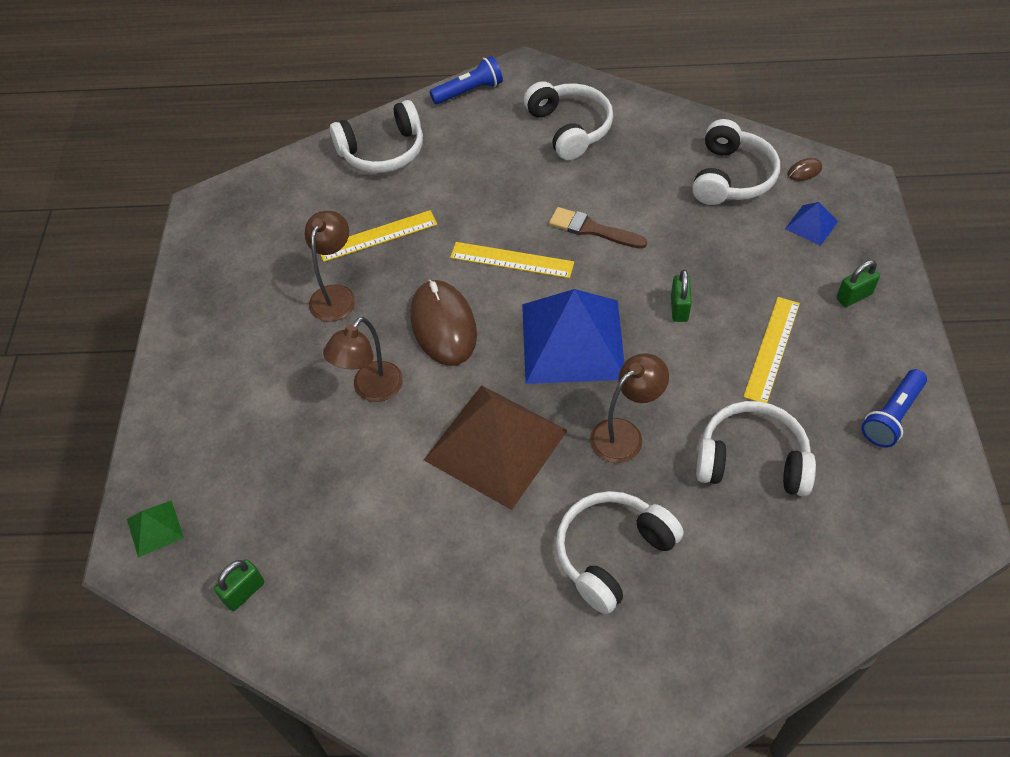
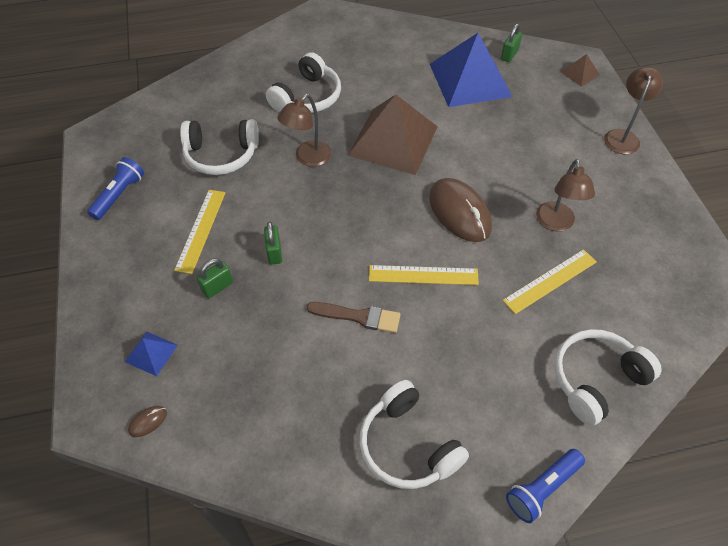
camera: 165 degrees right, 0 degrees up
green pyramid [127,500,184,558] -> brown pyramid [561,54,600,86]
brown lamp [323,317,403,402] -> brown lamp moved to [604,67,663,154]
blue pyramid [522,289,624,384] -> blue pyramid moved to [430,33,512,107]
white headphones [692,119,780,205] -> none
green padlock [836,260,880,307] -> green padlock moved to [197,258,233,299]

